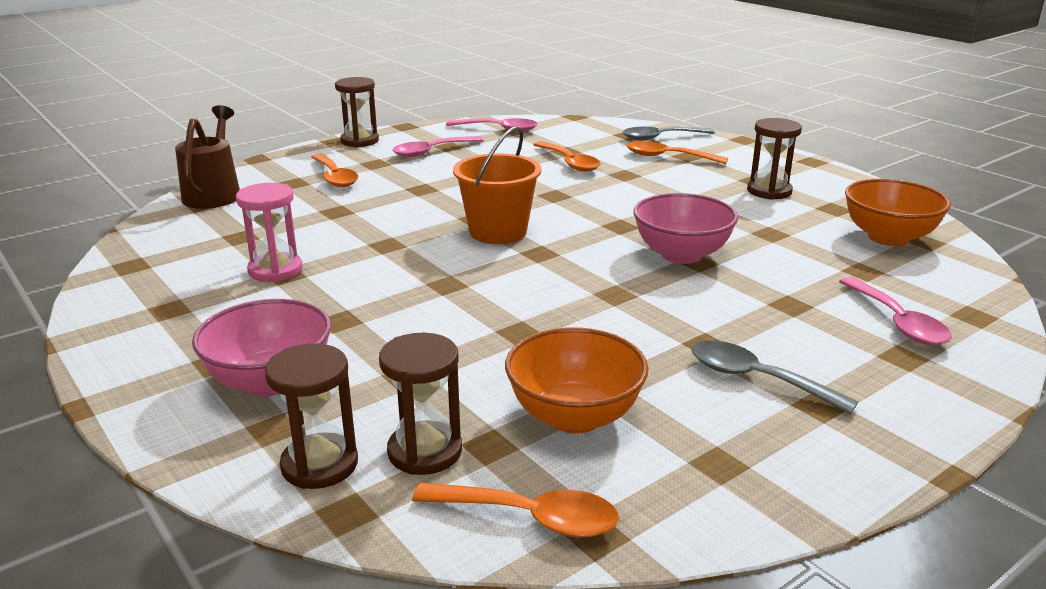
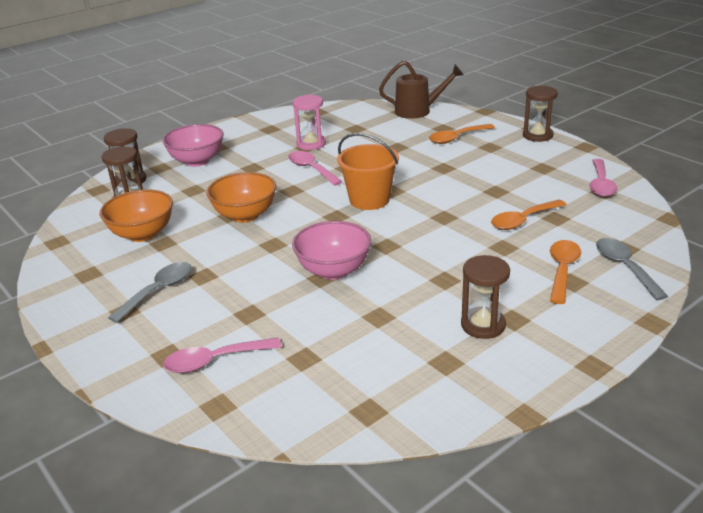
camera: 90 degrees right, 5 degrees up
pink spoon [393,136,484,157] -> pink spoon moved to [288,151,343,186]
orange spoon [412,483,619,538] -> none
orange bowl [845,179,951,246] -> orange bowl moved to [206,172,276,223]

